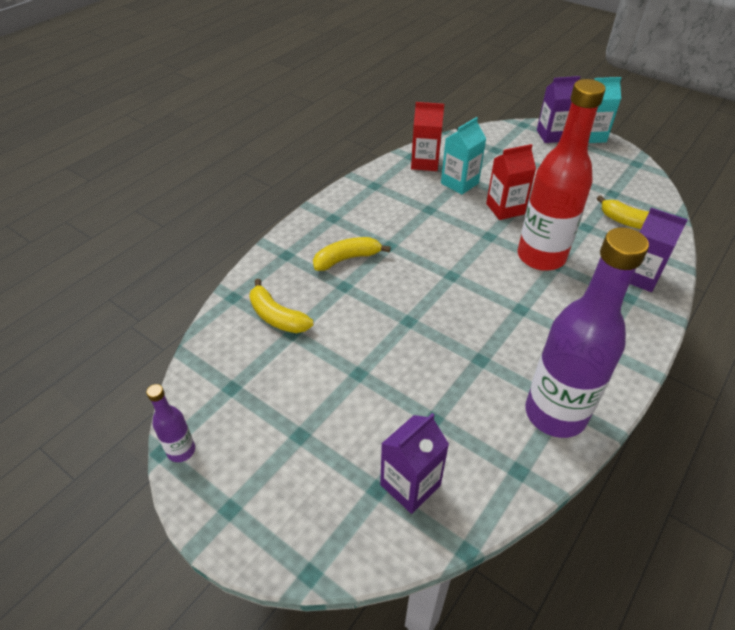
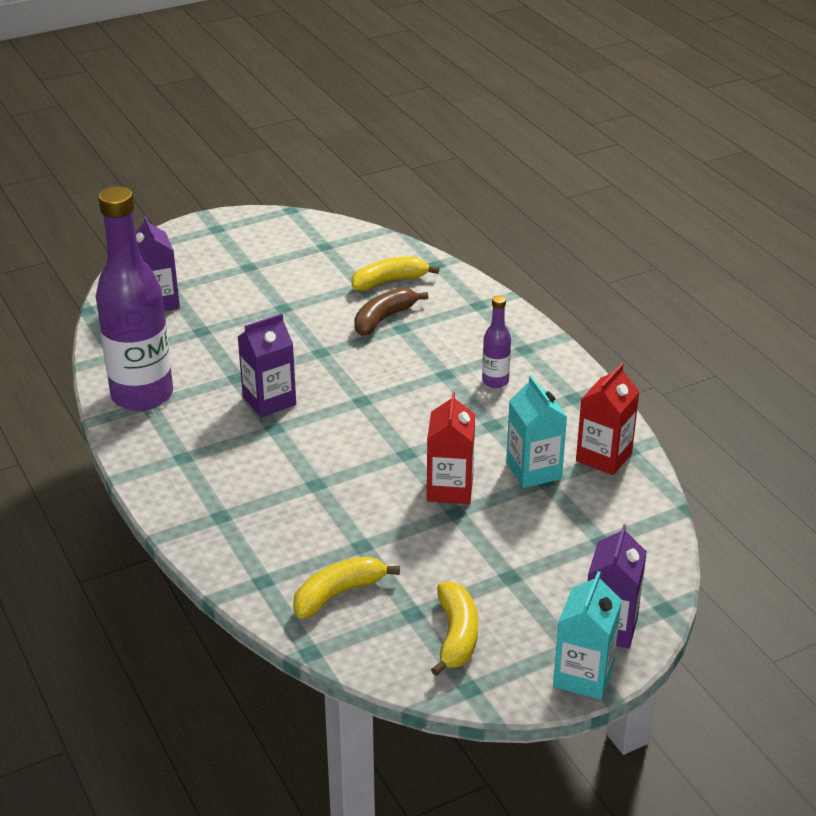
camera: 115 degrees right, 10 degrees down
purple bottle [146,384,195,462] -> purple bottle moved to [482,295,511,388]
yellow banana [313,237,391,271] -> yellow banana moved to [431,582,478,676]
red bottle [517,79,606,271] -> none
purple carton [630,208,688,292] -> purple carton moved to [238,313,296,417]
none -> brown banana [354,287,428,336]

